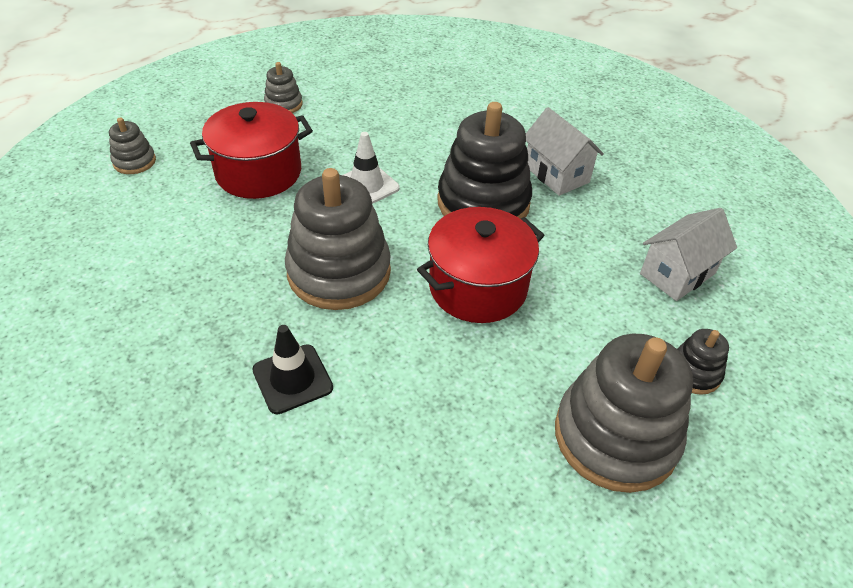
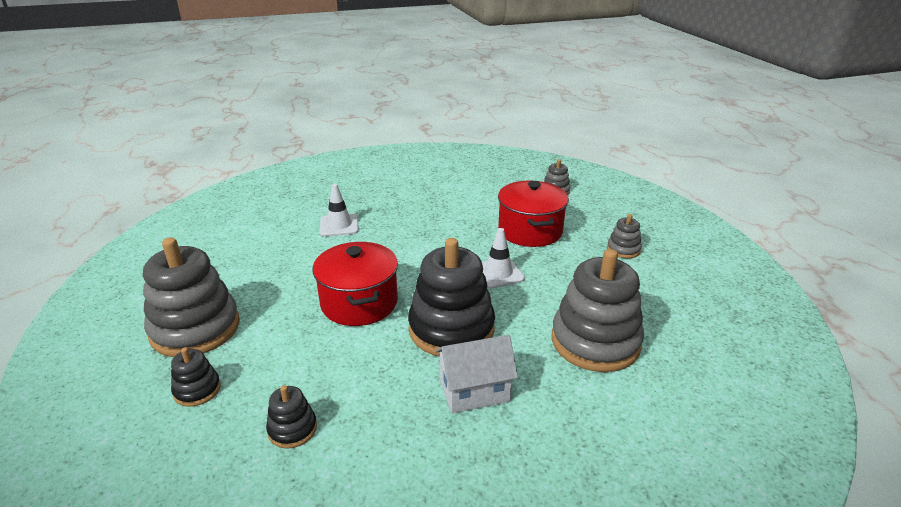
camera: 110 degrees right, 15 degrees down
black traffic cone [252,325,333,414] -> white traffic cone [320,184,359,237]
grey stacking toy [285,168,391,310] -> grey stacking toy moved to [551,249,644,372]
white house [640,208,737,301] -> black stacking toy [266,385,317,449]

